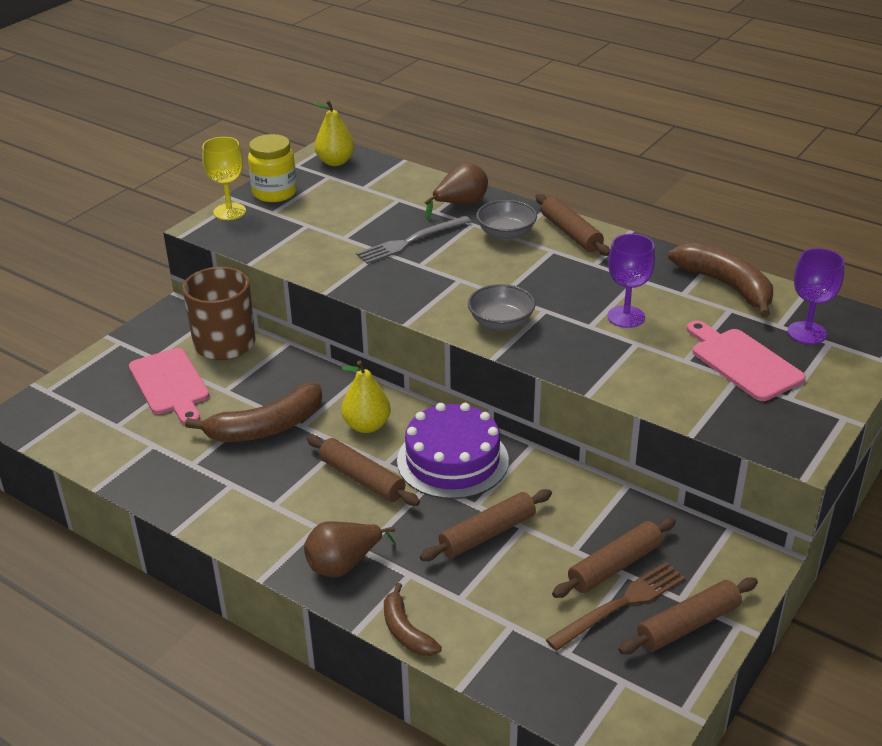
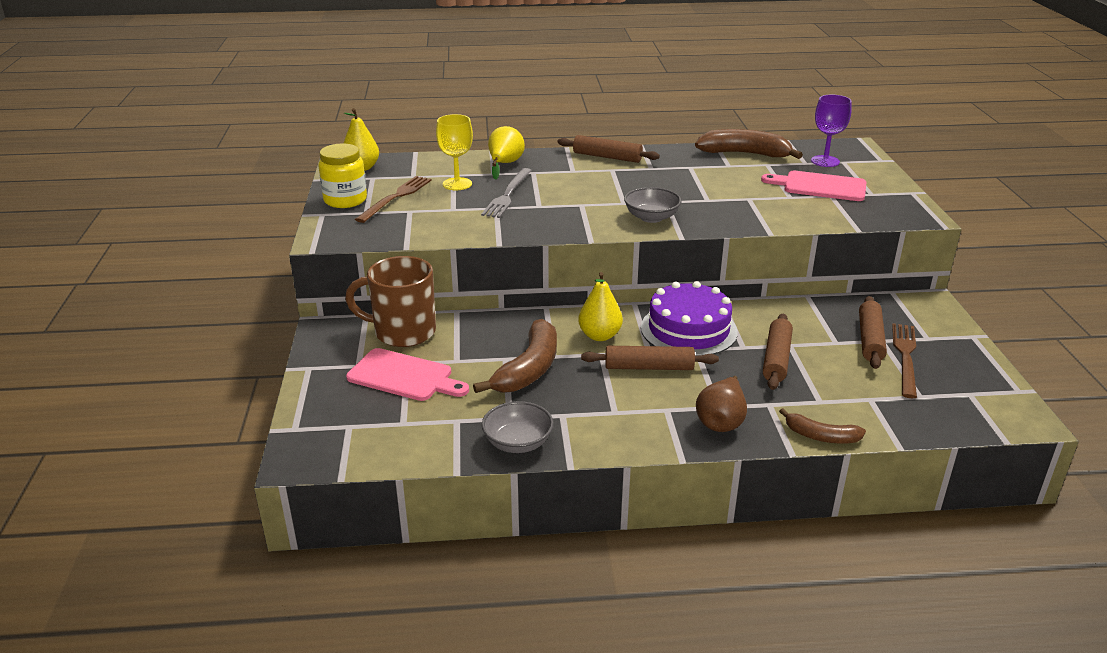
camera: 40 degrees left, 5 degrees down
yellow goblet [202,137,246,220] -> yellow goblet moved to [436,114,473,190]
brown pear [425,163,488,219] -> yellow pear [488,126,525,180]
grey bowl [476,200,537,240] -> grey bowl moved to [482,401,554,453]
purple goblet [608,234,655,328] -> none
brown rolling pin [618,577,758,655] -> none
none -> brown fork [355,176,432,223]

